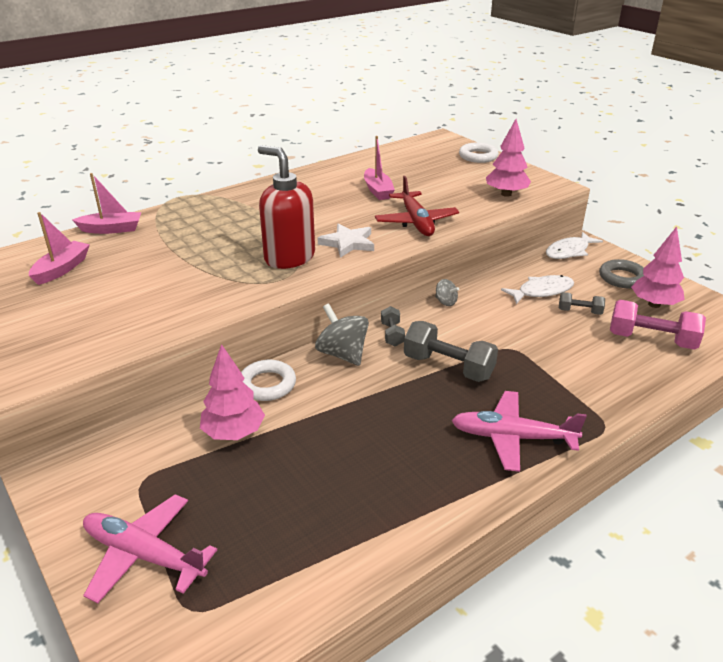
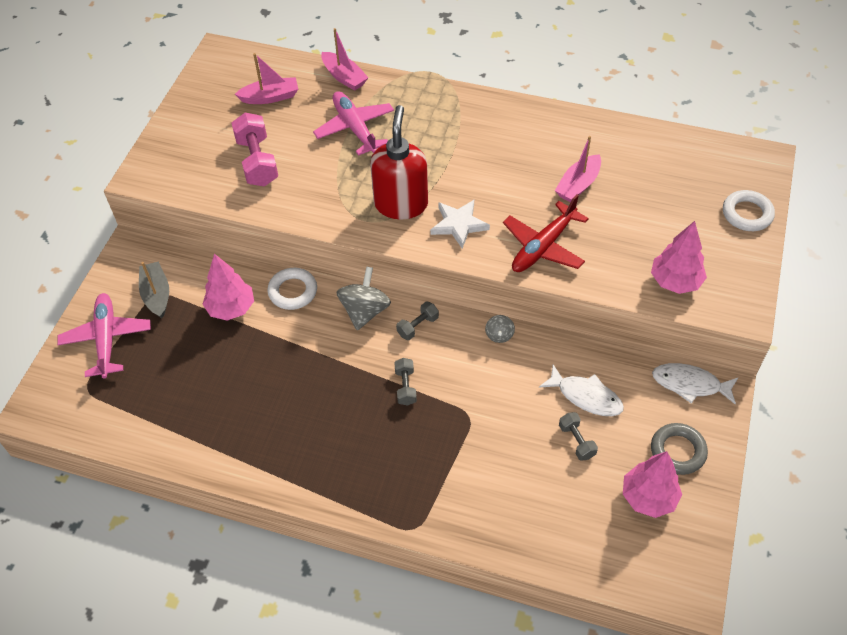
camera: 55 degrees right, 20 degrees up
grey dumbbell [404,321,498,382] -> grey dumbbell [394,358,417,406], size x0.54
pink plane [451,391,587,472] -> pink plane moved to [313,91,394,156]
pink dumbbell [610,300,706,350] -> pink dumbbell moved to [232,113,278,186]
none -> grey boat [139,261,169,318]

